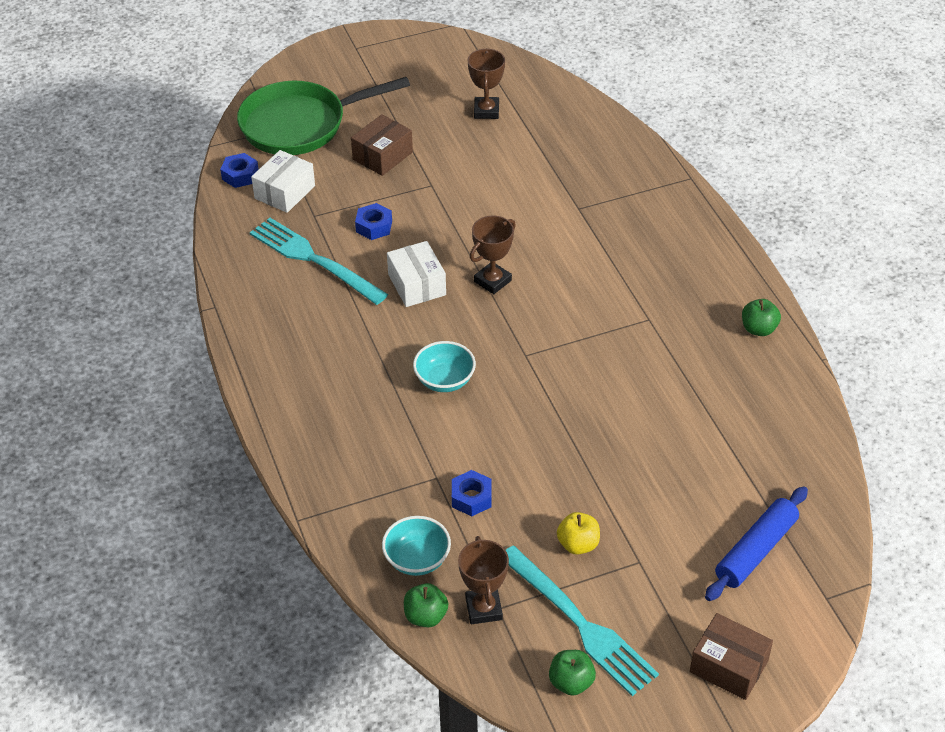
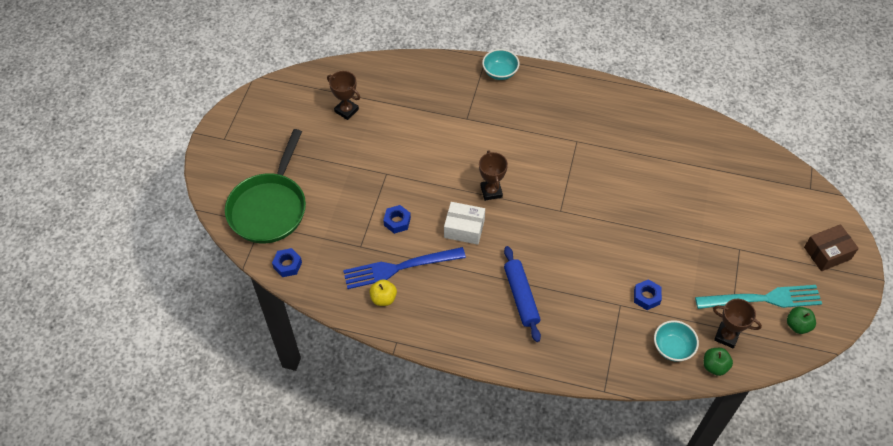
camera: 55 degrees left, 10 degrees up
turquoise fork [250,218,388,305] -> blue fork [343,247,466,289]
white box [251,150,315,213] -> none
brown box [351,114,413,176] -> none
turquoise bowl [413,341,476,392] -> turquoise bowl moved to [482,49,519,80]
yellow apple [557,512,600,555] -> yellow apple moved to [369,279,397,306]
blue rolling pin [705,486,808,601] -> blue rolling pin moved to [504,246,541,342]
green apple [742,299,781,336] -> none

